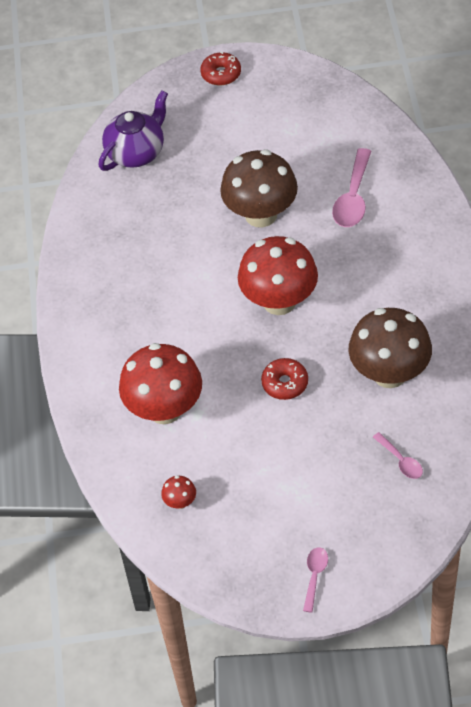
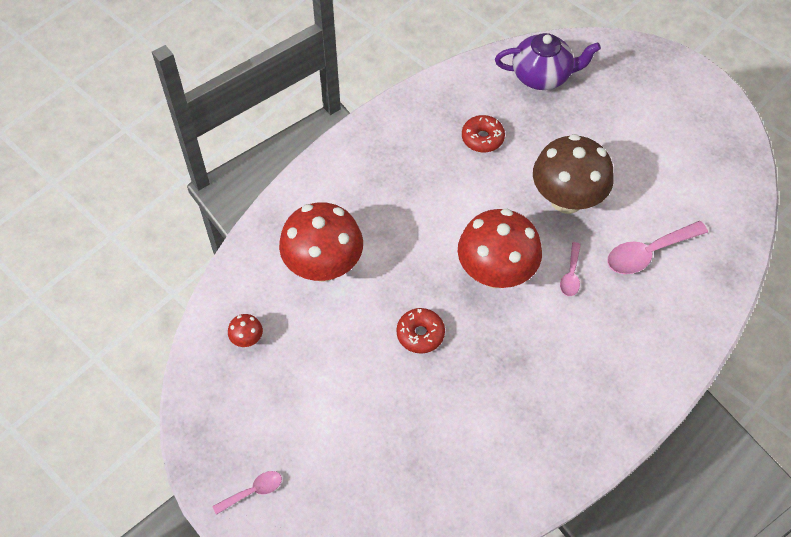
camera: 45 degrees right, 5 degrees up
red donut [200,52,241,86] -> red donut moved to [462,115,505,152]
brown mushroom [348,308,432,388] -> none
pink spoon [373,432,423,479] -> pink spoon moved to [560,242,581,296]

